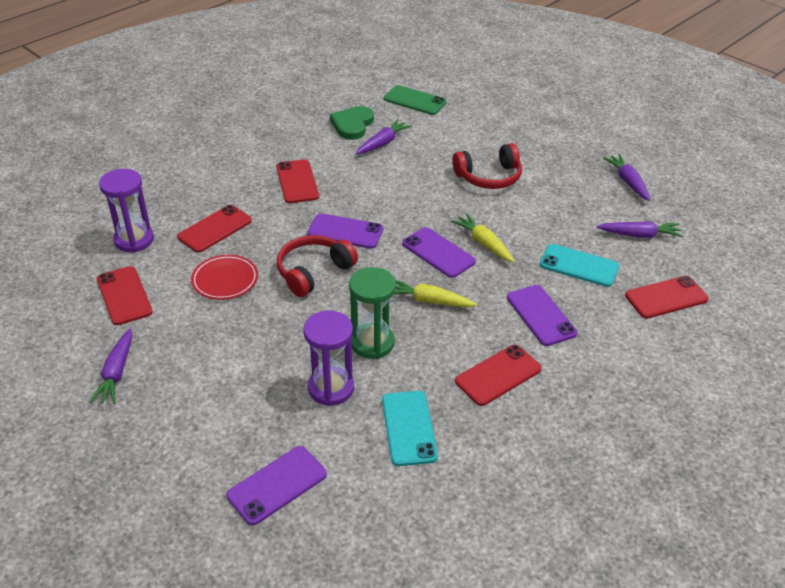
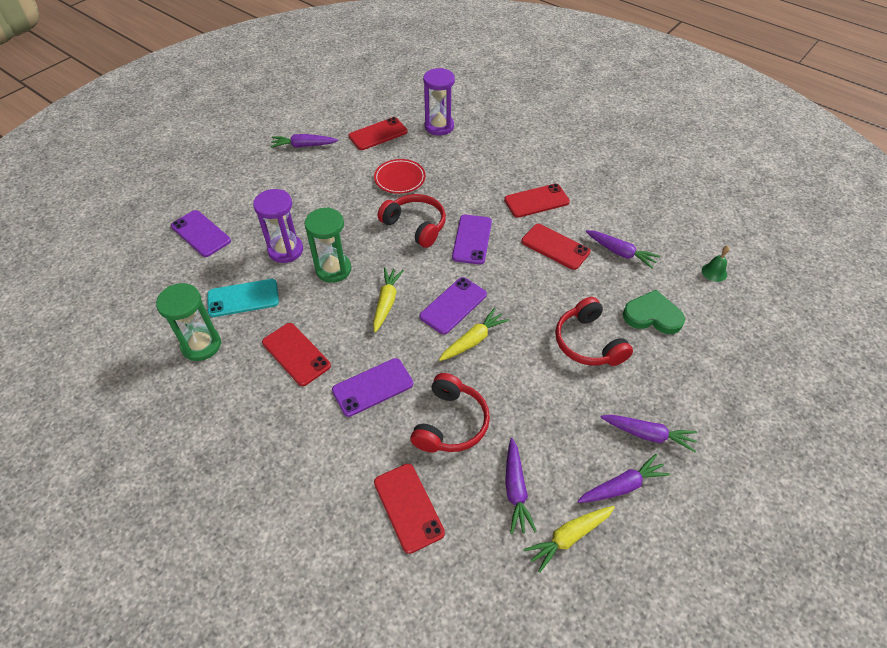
camera: 85 degrees right, 10 degrees up
red phone [177,205,252,253] -> red phone moved to [522,224,591,270]
green heart [330,106,374,140] -> green heart moved to [623,290,685,334]
green phone [384,85,447,115] -> green bell [702,246,729,282]
turquoise phone [540,244,619,287] -> red headphones [410,373,490,453]
none -> green hourglass [156,283,221,361]
none -> yellow carrot [523,506,615,573]
none -> purple carrot [600,415,697,452]

